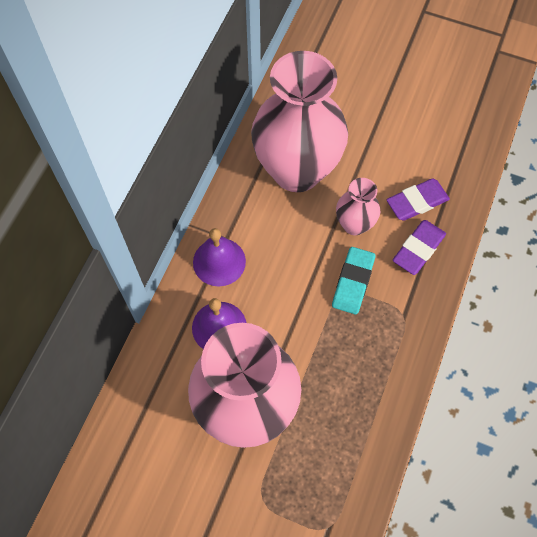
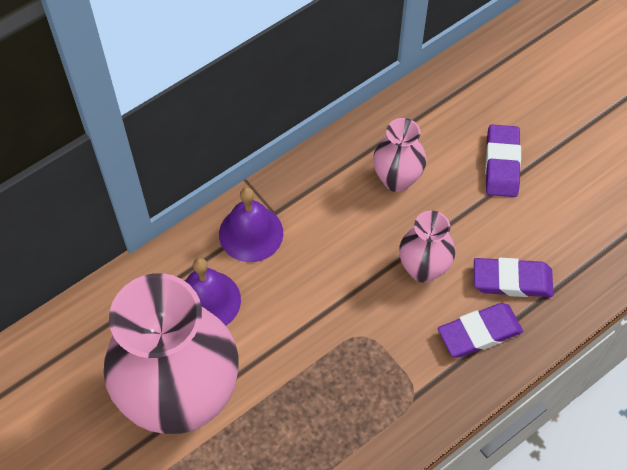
camera: 30 degrees right, 5 degrees down
pink vase [251,51,348,192] -> pink vase [373,118,427,192], size x0.46
turquoise eraser [332,247,375,315] -> none
none -> purple eraser [485,124,521,197]

